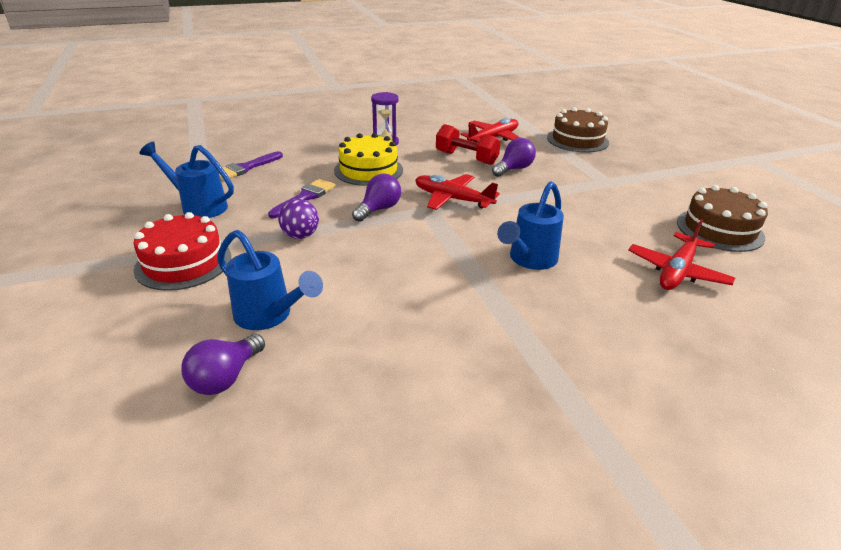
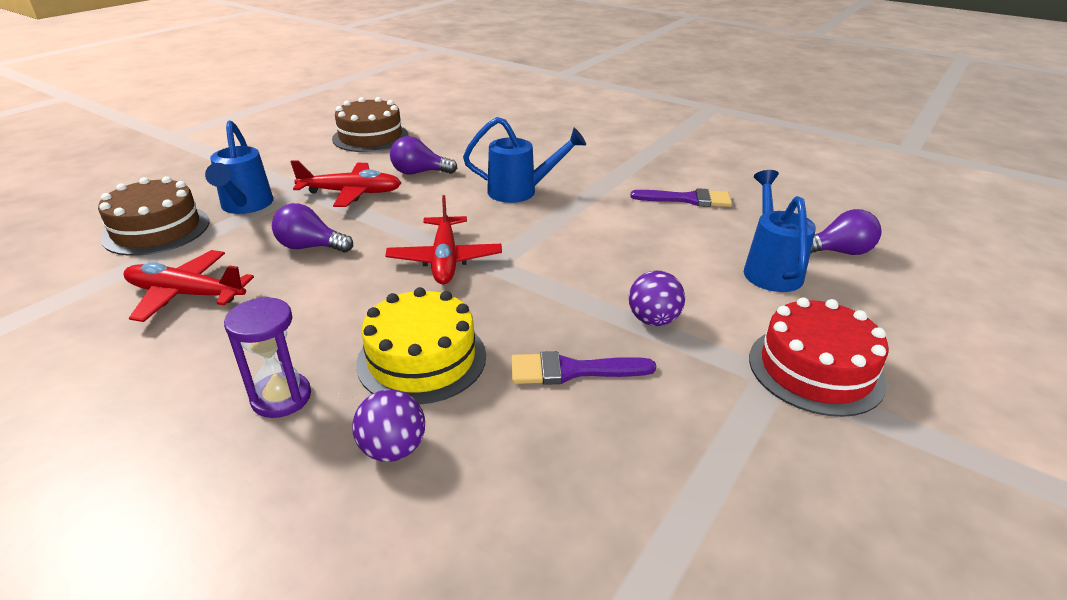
camera: 125 degrees left, 0 degrees up
blue watering can [139,142,234,218] -> blue watering can moved to [205,121,273,214]
purple brush [219,151,283,181] -> purple brush moved to [630,188,732,207]
purple light bulb [352,174,401,222] -> purple light bulb moved to [390,136,457,175]
red dumbbell [436,124,501,165] -> none
red plane [628,219,736,290] -> red plane moved to [290,160,401,207]
none -> purple ball [352,389,425,462]

